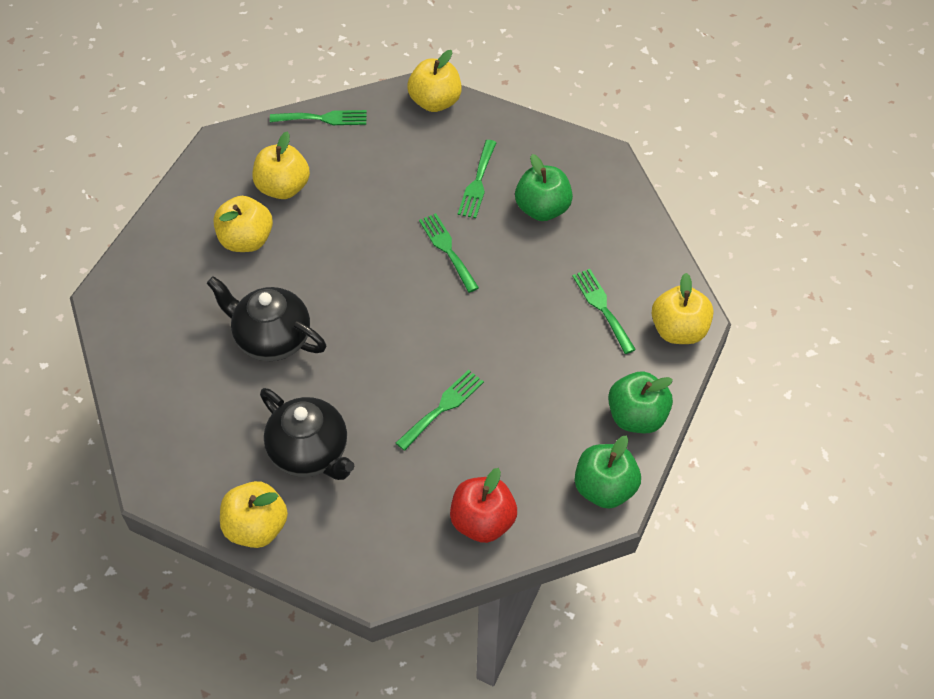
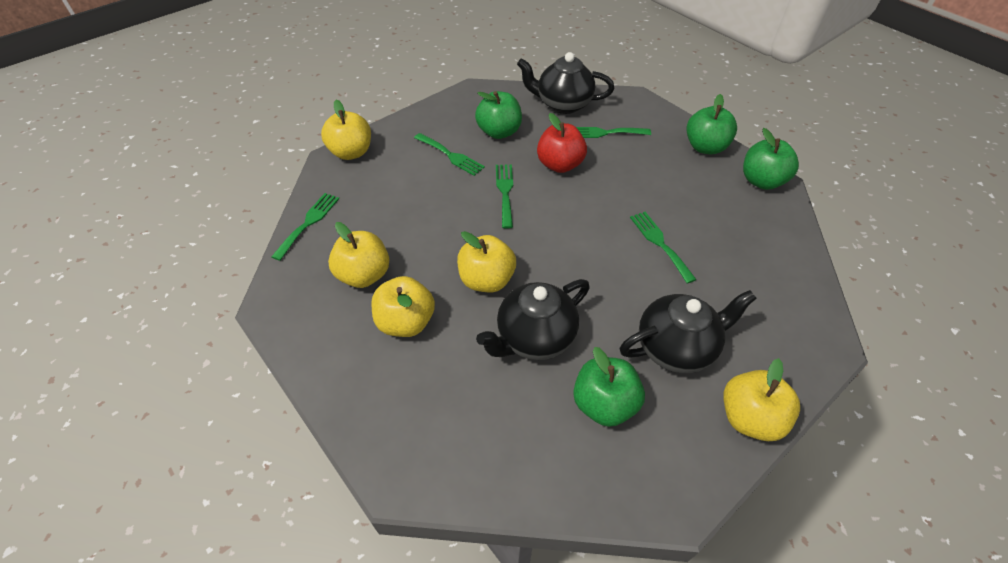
camera: 65 degrees left, 5 degrees down
green fork [419,213,479,293] -> green fork turned 90 degrees clockwise [496,164,513,228]
red apple [450,468,517,543] -> red apple moved to [537,113,587,173]
yellow apple [651,273,714,344] -> yellow apple moved to [457,231,516,292]
none -> black teapot [517,52,614,114]
none -> green apple [573,347,645,427]

